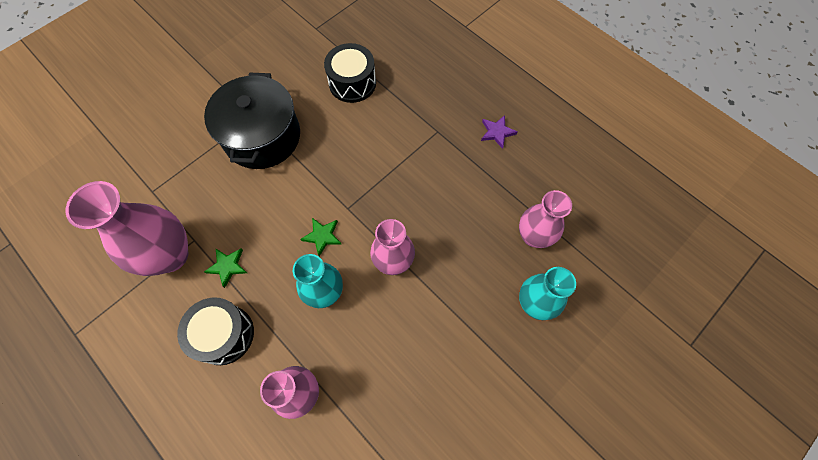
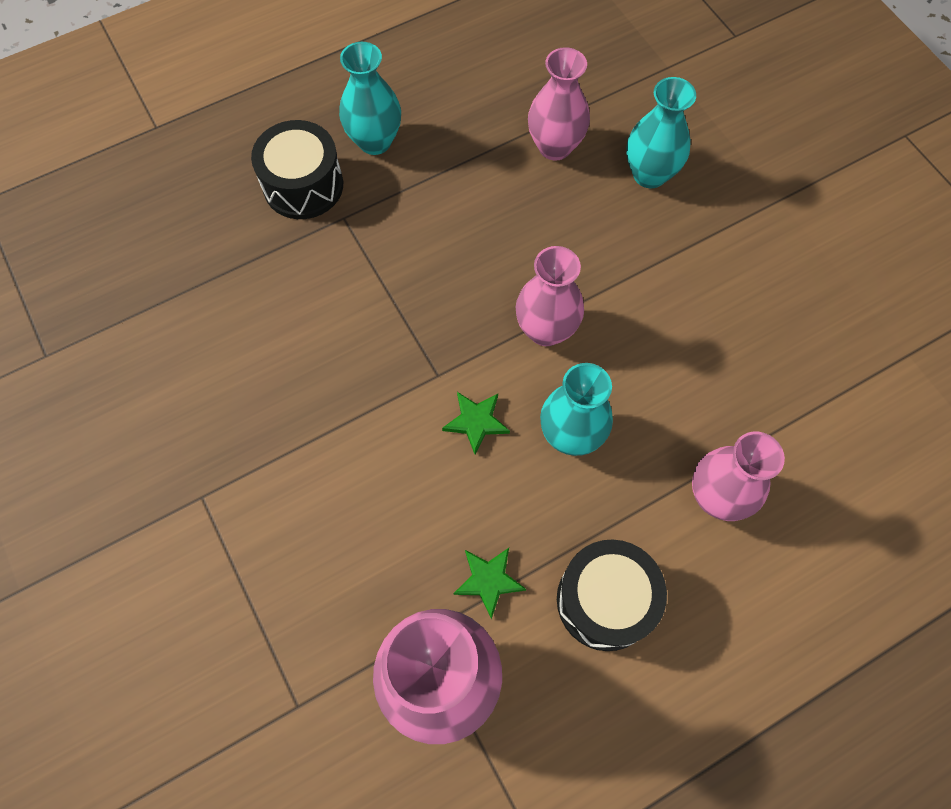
camera: 75 degrees left, 0 degrees up
black pot [204,73,300,169] -> none
black drum [324,43,376,103] -> black drum moved to [251,120,343,219]
purple star [481,115,517,149] -> turquoise vase [339,42,401,155]

